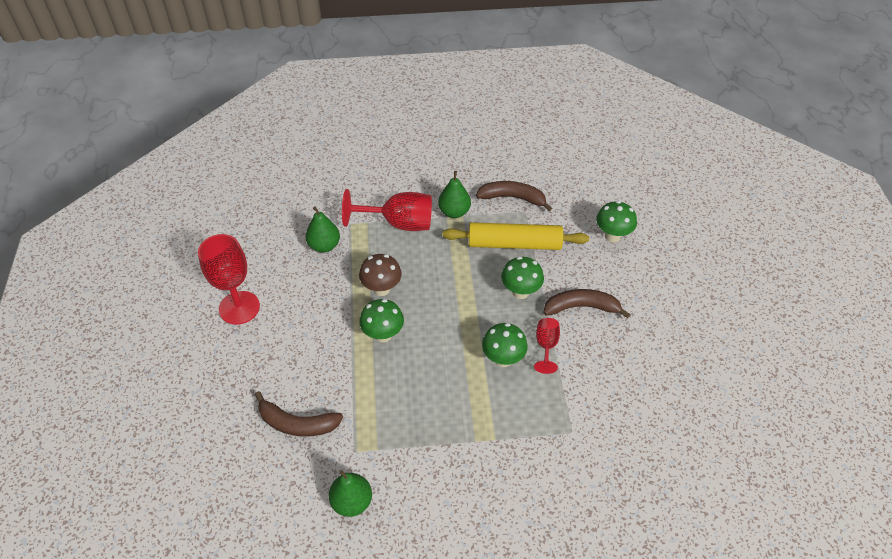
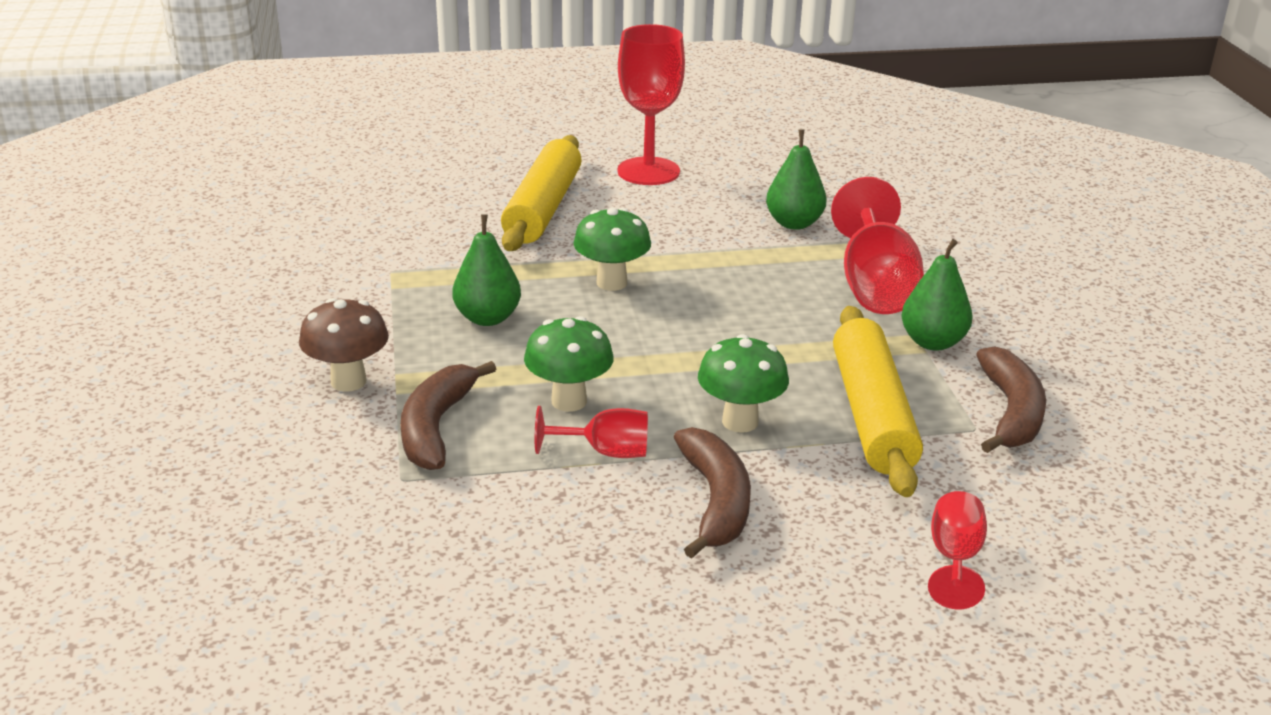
camera: 85 degrees right, 20 degrees down
brown banana [255,391,343,437] -> brown banana moved to [401,361,496,470]
green pear [329,470,372,517] -> green pear moved to [452,214,521,326]
brown mushroom [359,254,402,296] -> brown mushroom moved to [299,298,389,392]
green mushroom [596,201,637,242] -> red goblet [928,491,987,609]
none -> yellow rolling pin [501,135,581,251]

